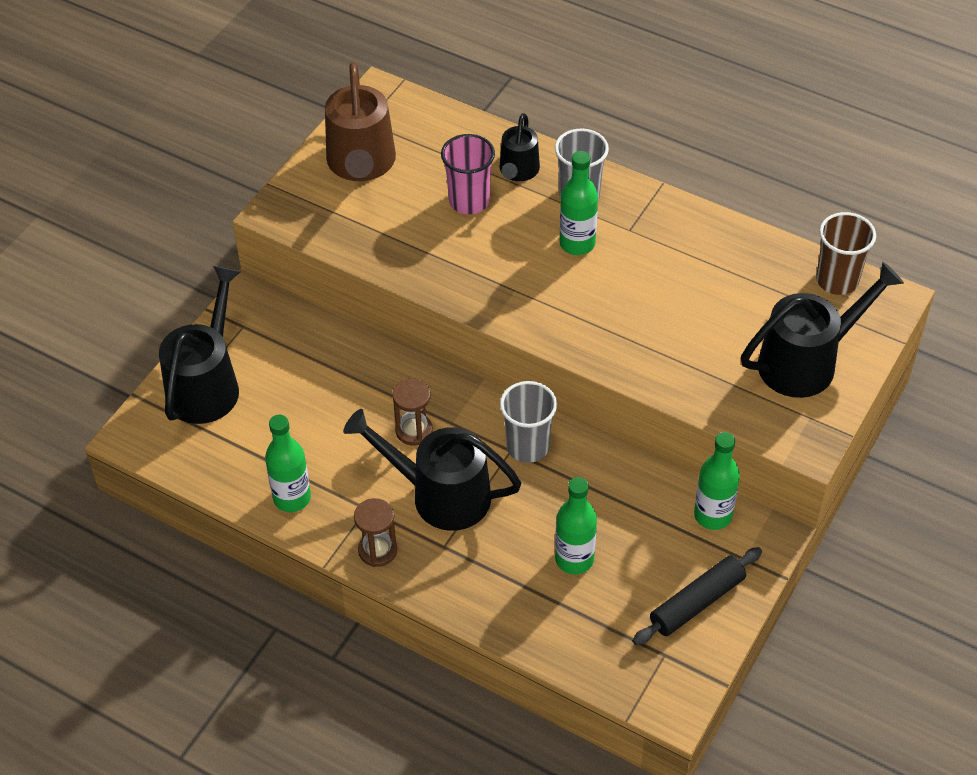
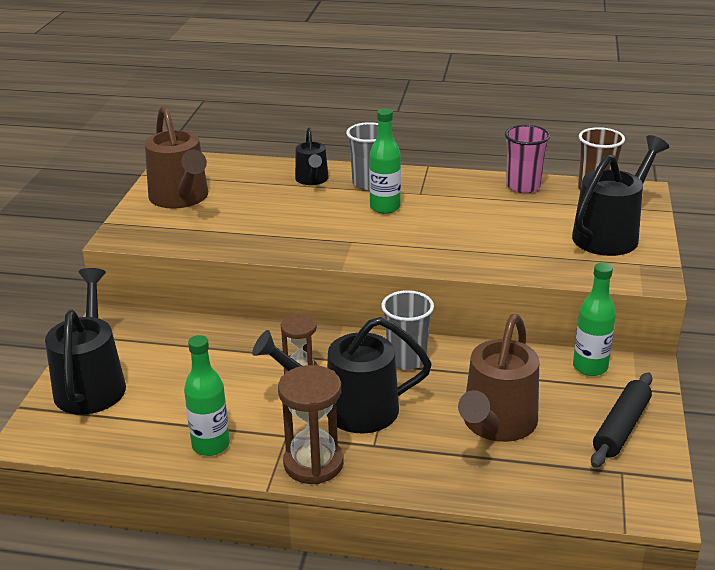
camera: 20 degrees left, 20 degrees down
brown hourglass [354,498,397,567] -> brown hourglass [278,365,344,484], size x1.54
pink cup [441,134,495,214] -> pink cup moved to [505,125,550,193]
green bottle [555,477,597,574] -> brown watering can [458,314,539,442]

